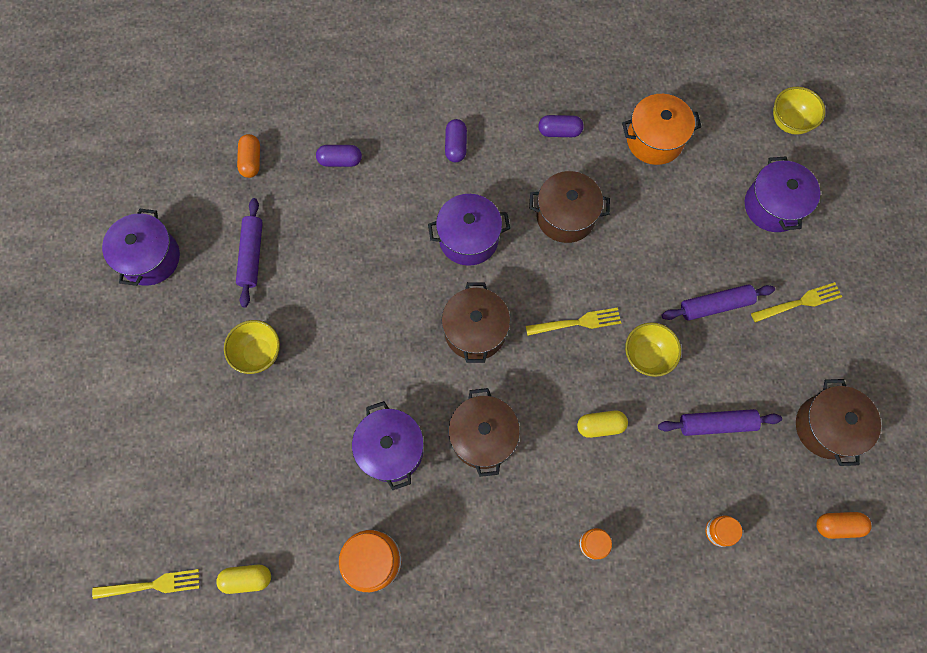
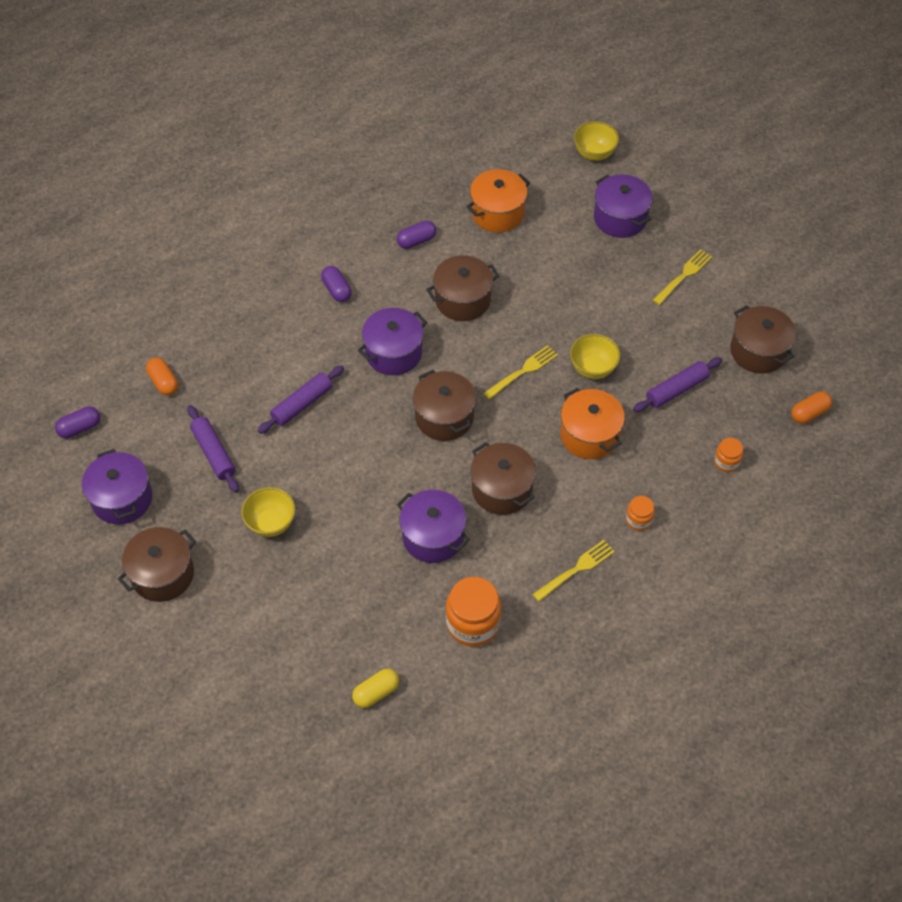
camera: 30 degrees left, 15 degrees down
yellow fork [92,569,200,599] -> yellow fork moved to [532,540,615,602]
purple capsule [316,145,362,167] -> purple capsule moved to [55,407,100,438]
yellow capsule [577,411,628,438] -> orange pot [560,388,625,459]
purple rolling pin [662,285,775,321] -> purple rolling pin moved to [257,365,344,434]
none -> brown pot [118,527,196,602]

